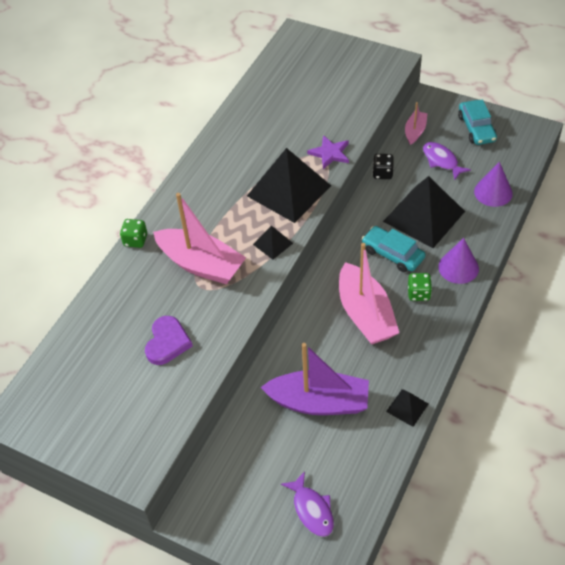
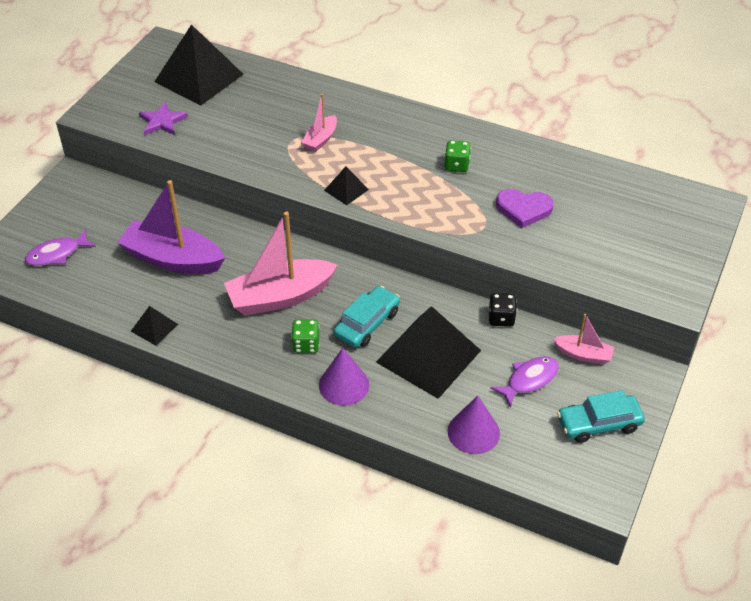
camera: 85 degrees right, 5 degrees down
green dice [120,219,147,248] -> green dice moved to [445,140,471,172]
purple heart [145,316,193,365] -> purple heart moved to [496,189,554,228]
pink boat [153,193,246,284] -> pink boat [301,94,337,152], size x0.51
black pyramid [247,148,331,223] -> black pyramid moved to [154,24,244,106]
purple boat [261,343,369,415] -> purple boat turned 105 degrees clockwise [117,180,225,274]
purple star [307,135,349,169] -> purple star moved to [139,102,188,135]

